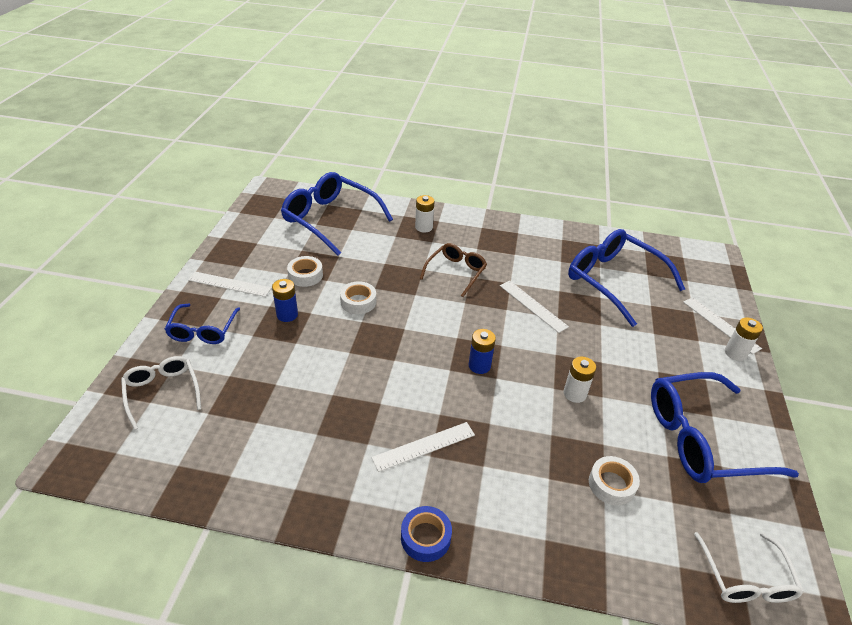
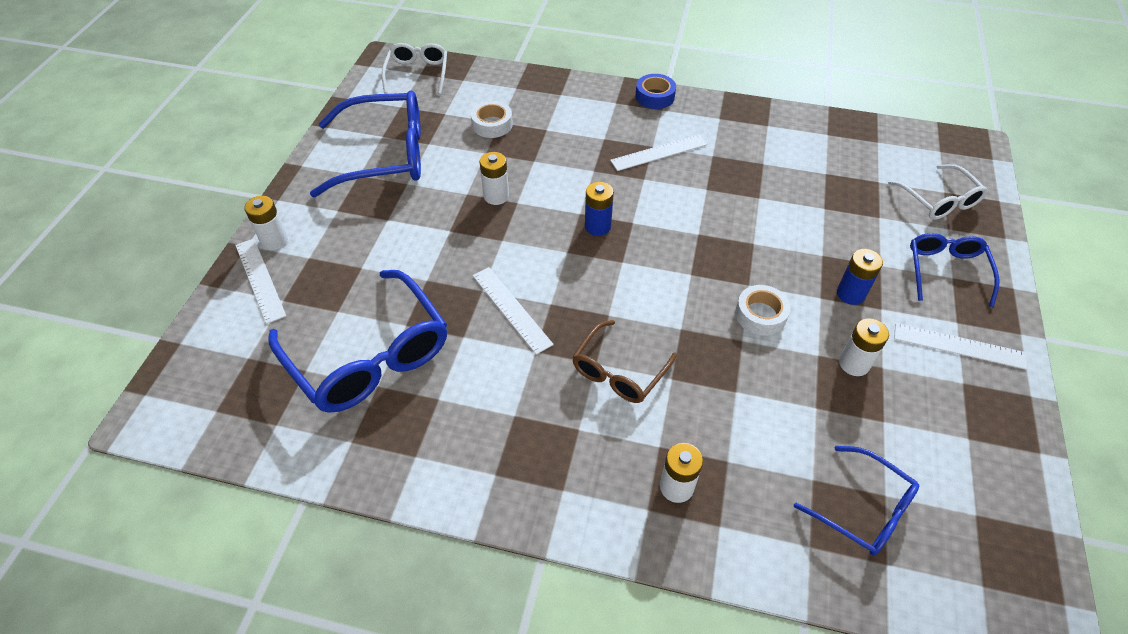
camera: 175 degrees left, 10 degrees up
blue glasses [281,172,393,256] -> blue glasses [794,446,919,556], size x0.57
white tape [287,256,323,287] -> white battery [839,318,889,376]

